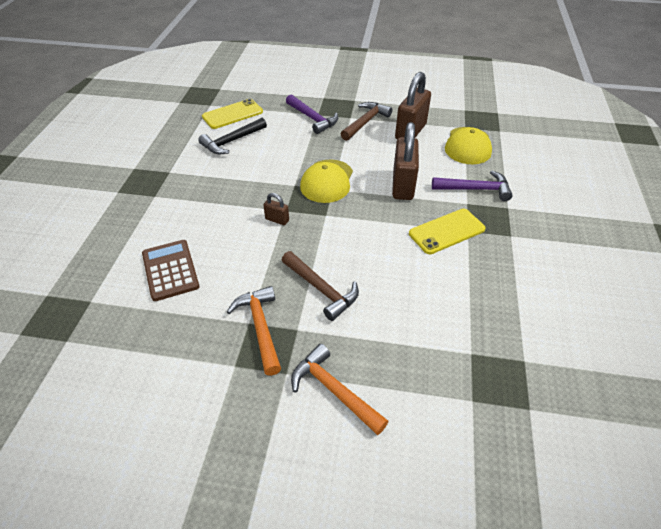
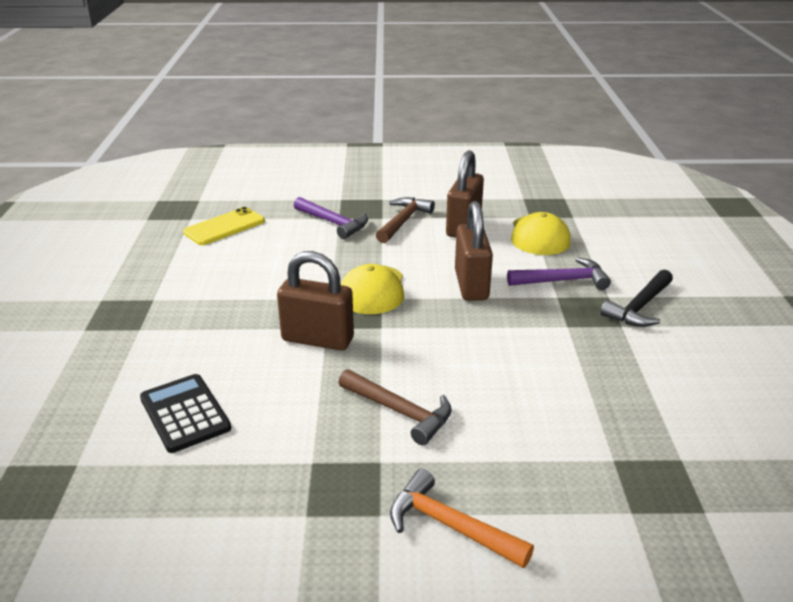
camera: 10 degrees left, 15 degrees down
brown calculator [142,240,200,301] -> black calculator [140,374,231,453]
black hammer [198,118,267,154] -> black hammer moved to [600,269,673,327]
orange hammer [227,286,281,376] -> none
brown padlock [263,193,289,225] -> brown padlock [277,251,354,350], size x2.18
yellow phone [409,209,486,254] -> none

